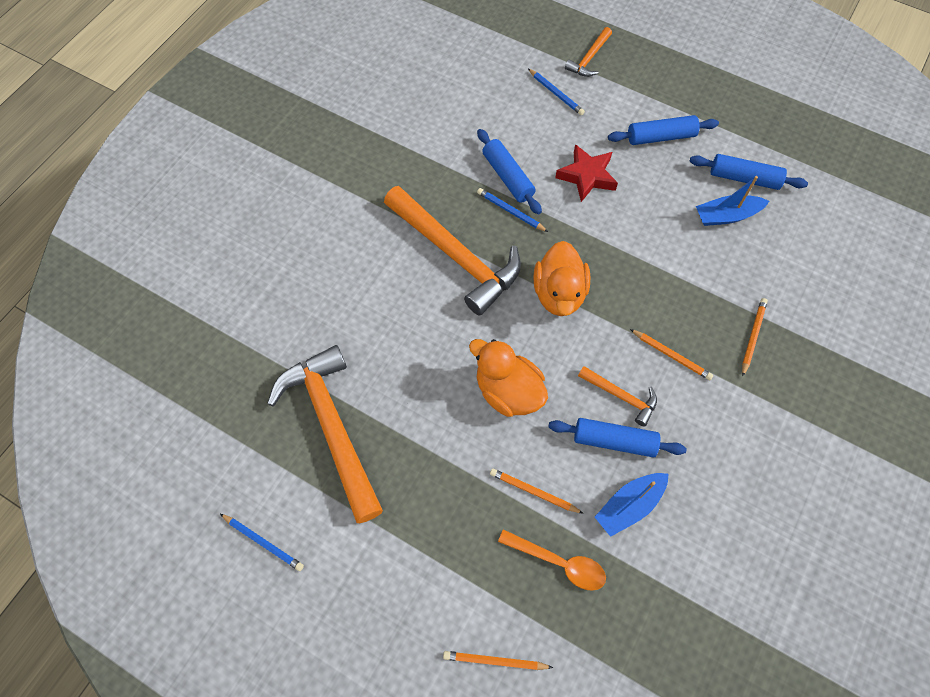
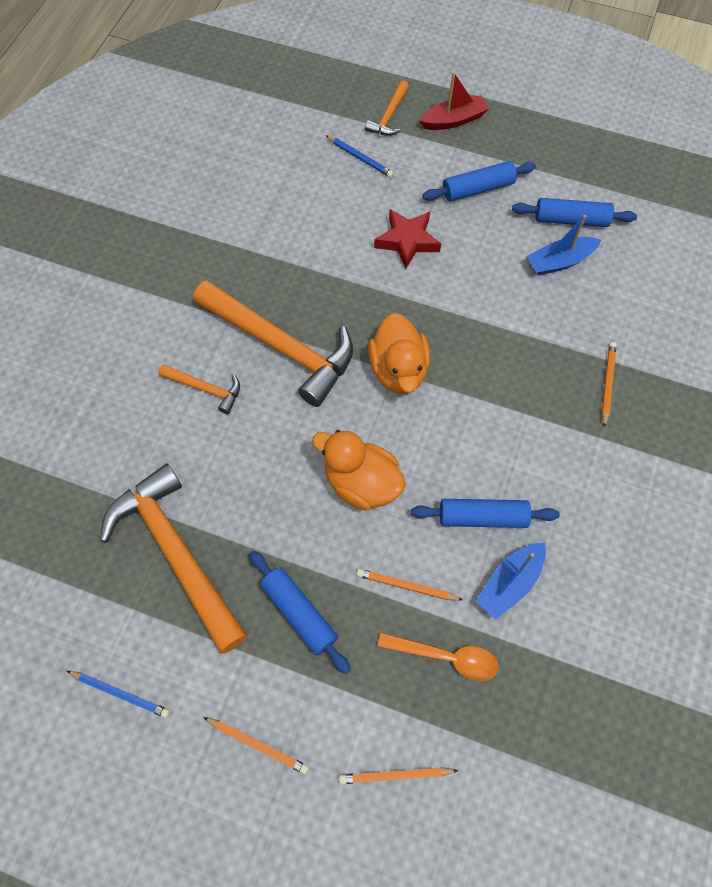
camera: 10 degrees left, 0 degrees up
blue rolling pin [477,129,542,214] -> blue rolling pin moved to [249,551,351,674]
blue pencil [477,188,548,232] -> none
orange hammer [578,366,657,426] -> orange hammer moved to [159,364,240,414]
orange pencil [630,329,713,380] -> orange pencil moved to [203,717,309,774]
none -> red boat [419,72,489,130]

